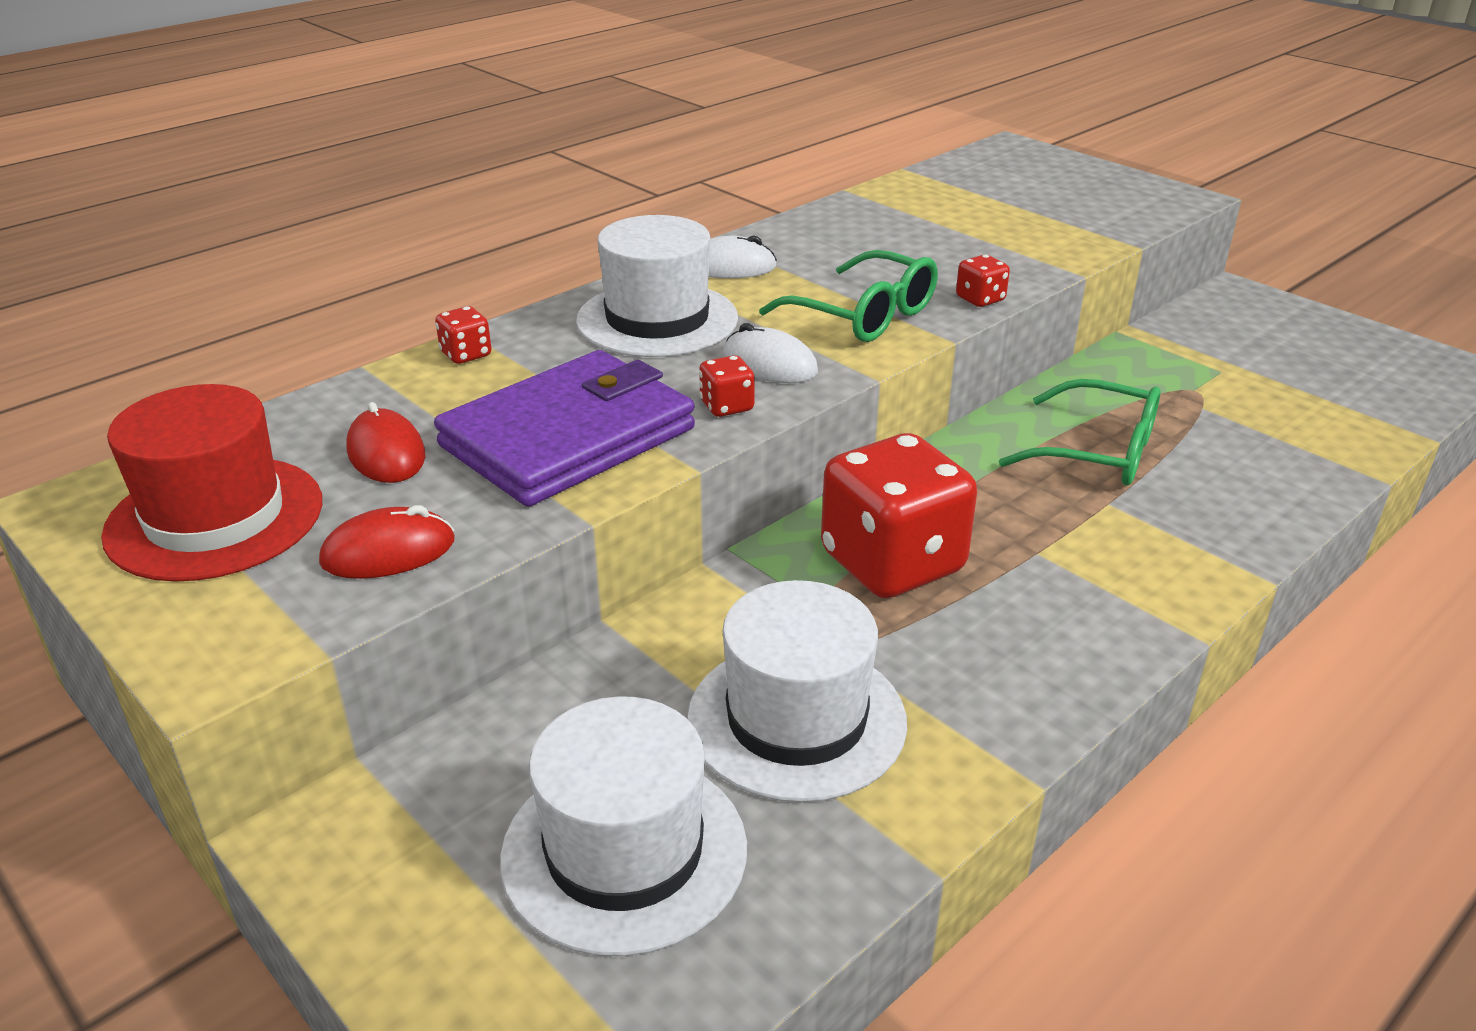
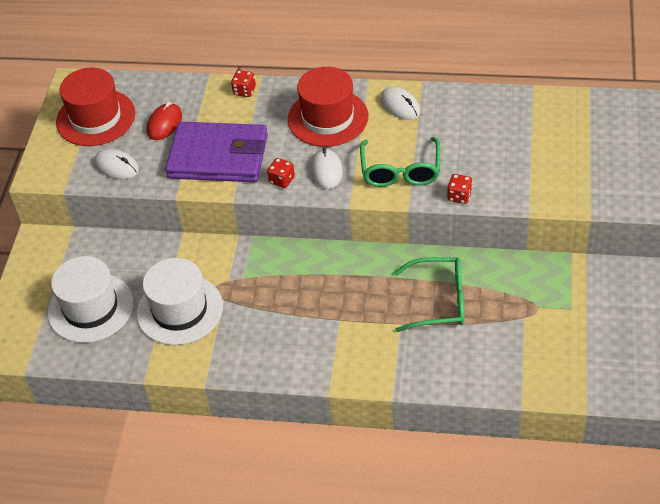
camera: 55 degrees right, 15 degrees up
red mouse [319,505,455,579] -> white mouse [94,149,139,179]
white hat [576,215,738,357] -> red hat [288,67,368,147]
red dice [821,433,977,598] -> none
green glasses [999,379,1160,486] -> green glasses turned 75 degrees counterclockwise [394,257,464,332]

